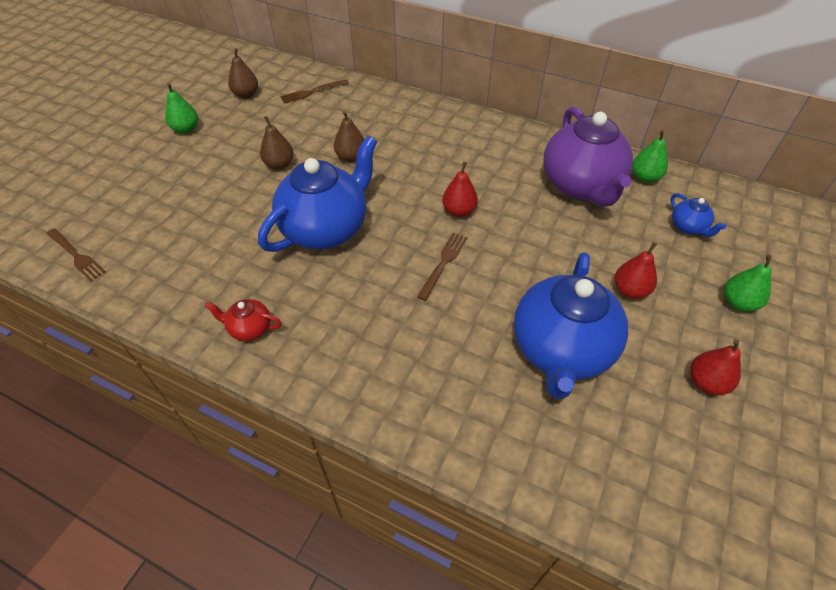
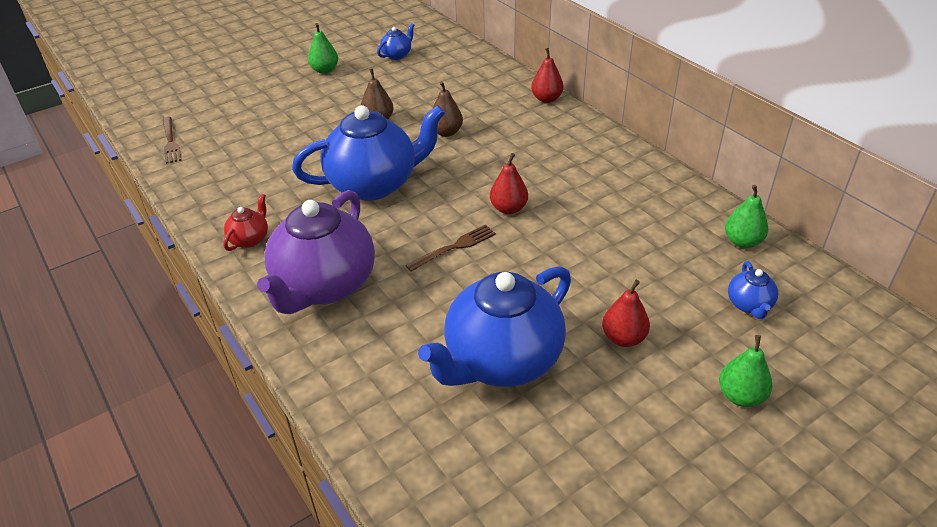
camera: 30 degrees right, 10 degrees down
red teapot [205,299,282,341] -> red teapot turned 75 degrees clockwise [223,194,268,251]
brown pear [228,48,258,98] -> blue teapot [377,23,415,60]
brown fork [280,79,349,104] -> none
purple teapot [543,106,633,207] -> purple teapot moved to [257,190,375,314]
red pear [690,339,741,395] -> red pear moved to [531,48,564,103]

